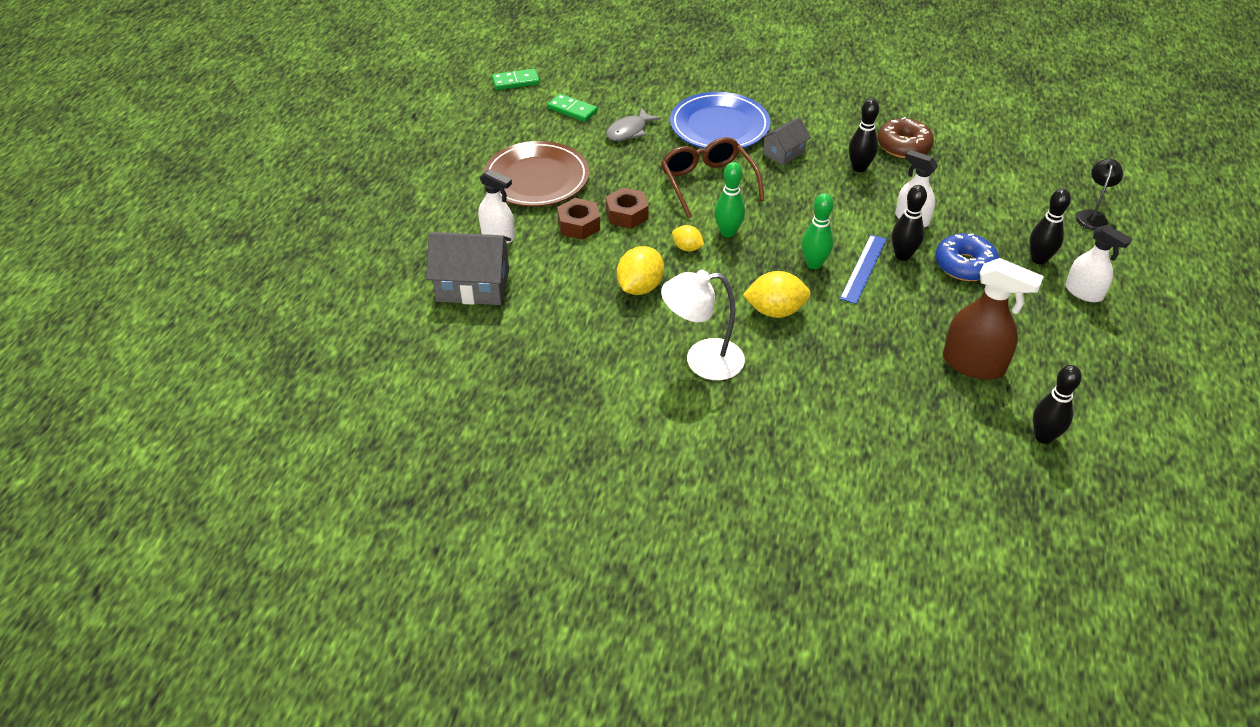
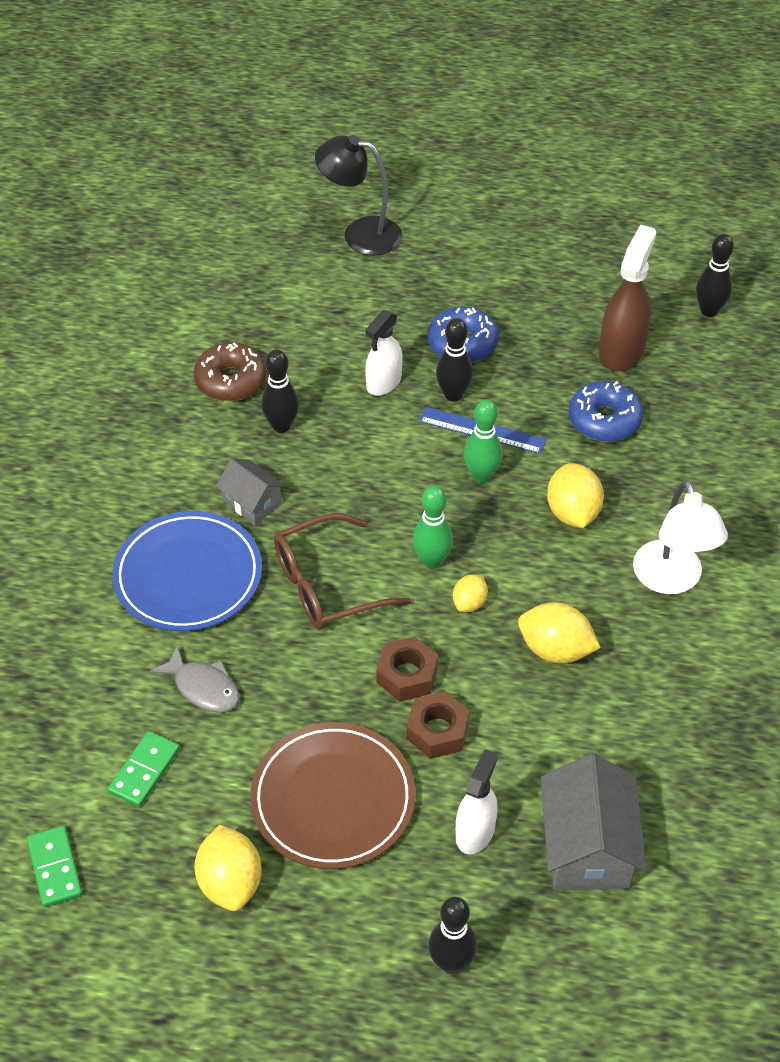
camera: 95 degrees left, 5 degrees up
black bowling pin [1029,189,1071,265] -> black bowling pin moved to [428,897,477,974]
white spray bottle [1066,225,1132,302] -> none
black lamp [1075,159,1123,230] -> black lamp [315,135,402,256], size x1.62
none -> yellow lemon [194,825,262,911]
none -> blue donut [569,381,643,442]

